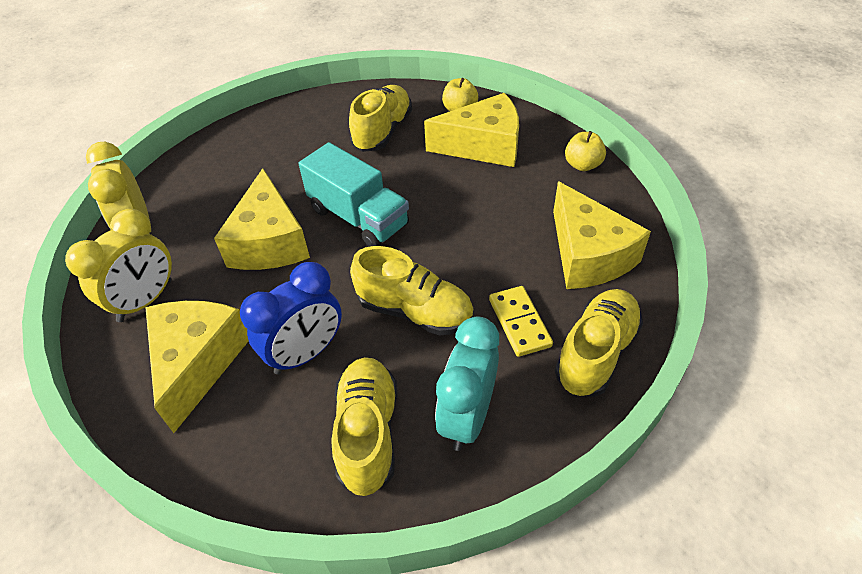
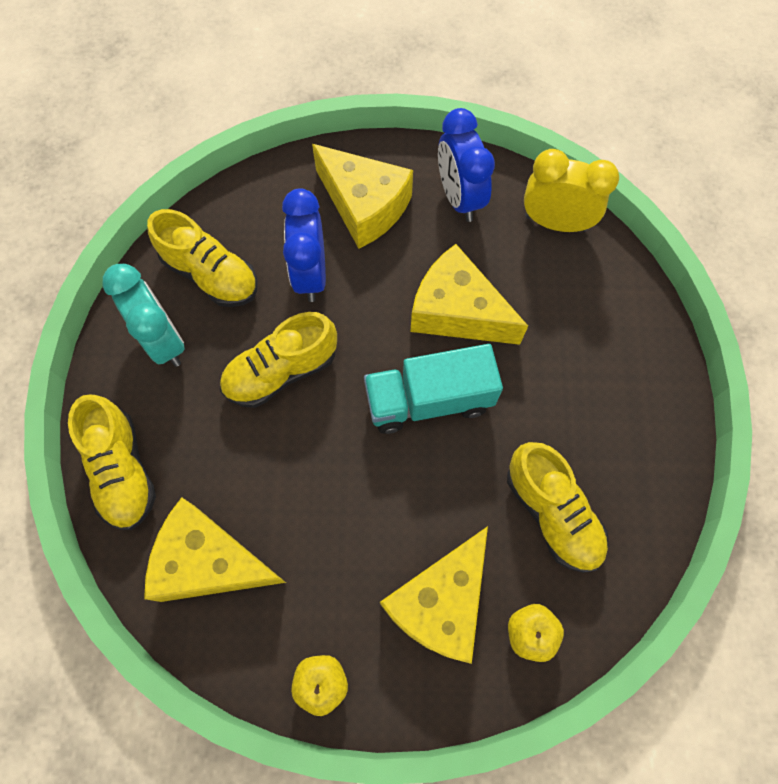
camera: 125 degrees right, 20 degrees up
yellow clock [65,209,172,322] -> blue clock [438,108,495,222]
yellow domino [489,286,553,357] -> none

